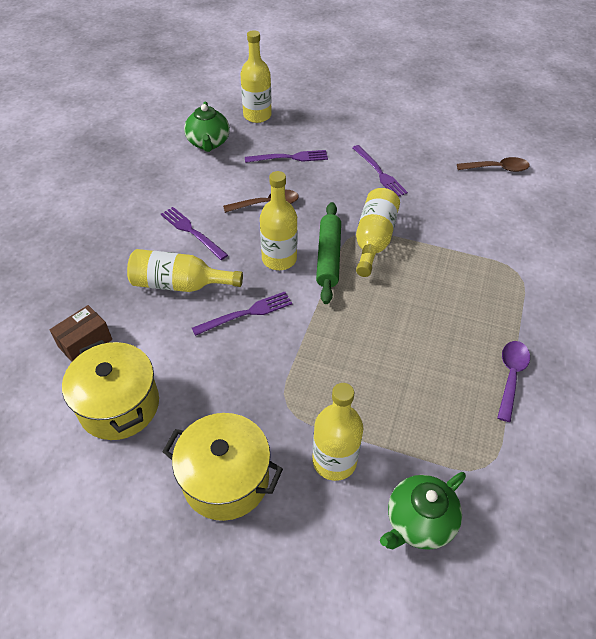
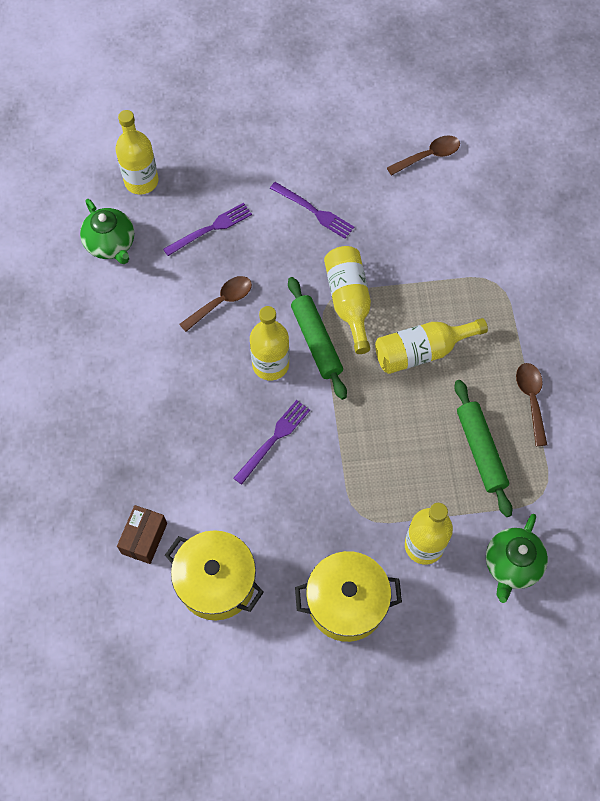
camera: 25 degrees left, 15 degrees up
yellow bottle [127,249,243,292] -> yellow bottle moved to [375,318,488,374]
purple fork [161,207,228,260] -> none
purple spoon [497,341,530,422] -> brown spoon [516,363,547,446]
none -> green rolling pin [454,380,513,517]

